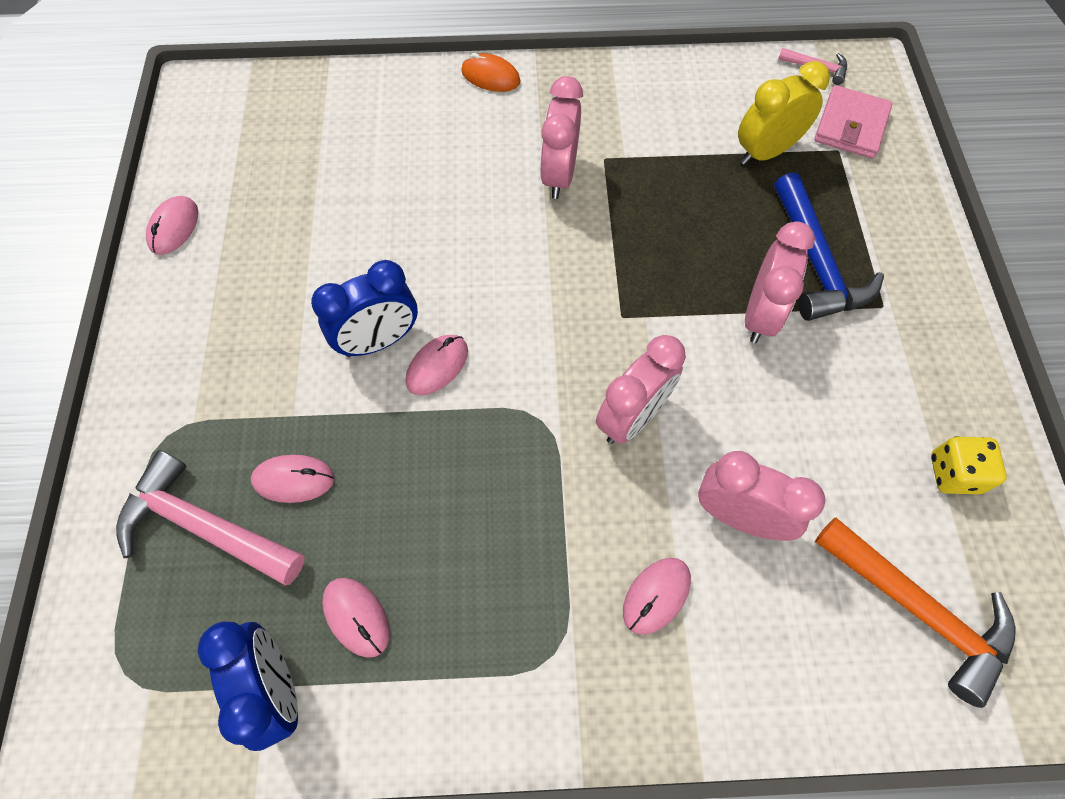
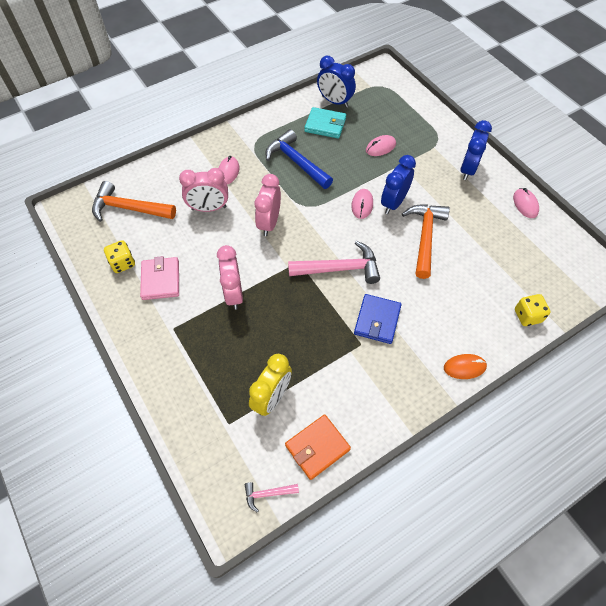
camera: 150 degrees right, 5 degrees down
pink hammer [116,450,305,586] -> pink hammer moved to [288,241,380,284]
pink mouse [322,578,390,658] -> turquoise wallet [304,107,346,138]
pink clock [540,76,583,199] -> blue wallet [354,294,402,344]
blue hammer [775,172,884,321] -> blue hammer moved to [265,129,333,189]
pink wallet [814,85,893,159] -> pink wallet moved to [140,256,179,300]
none -> orange wallet [285,414,351,480]
none -> orange hammer [402,204,450,279]
none -> blue clock [460,120,492,180]
none -> yellow dice [515,294,551,326]

